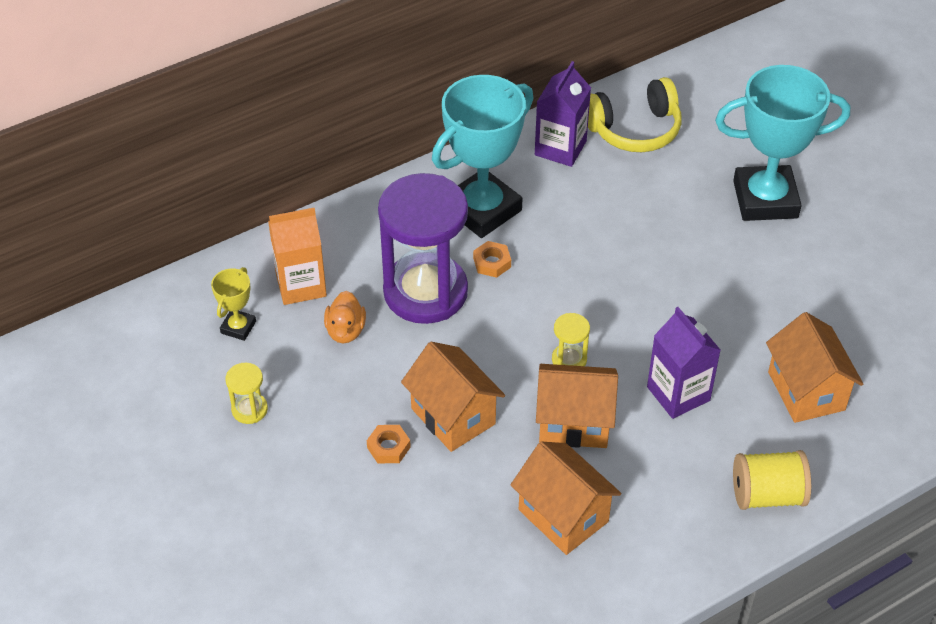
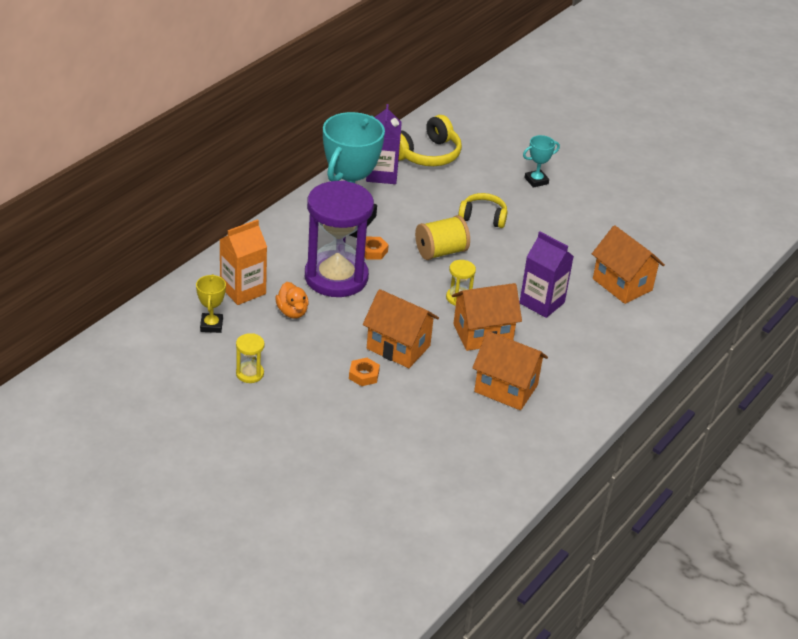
camera: 25 degrees left, 10 degrees down
turquoise trophy [715,65,850,221] -> turquoise trophy [523,135,560,188], size x0.45
yellow spool [733,450,811,510] -> yellow spool moved to [415,215,470,260]
none -> yellow headphones [458,193,507,228]

